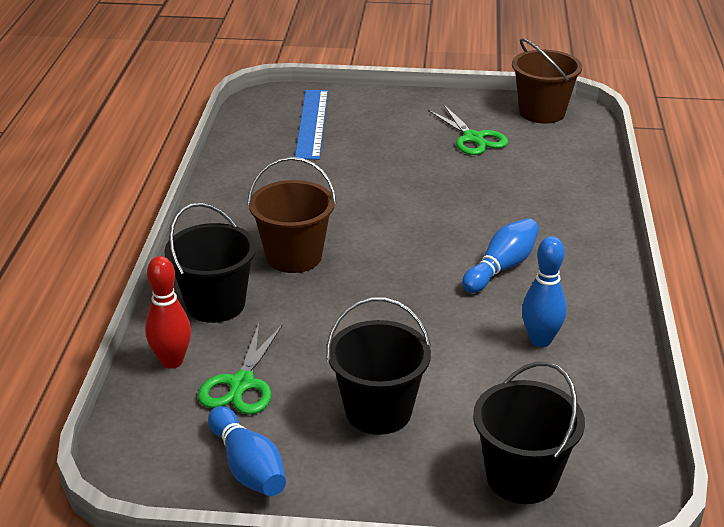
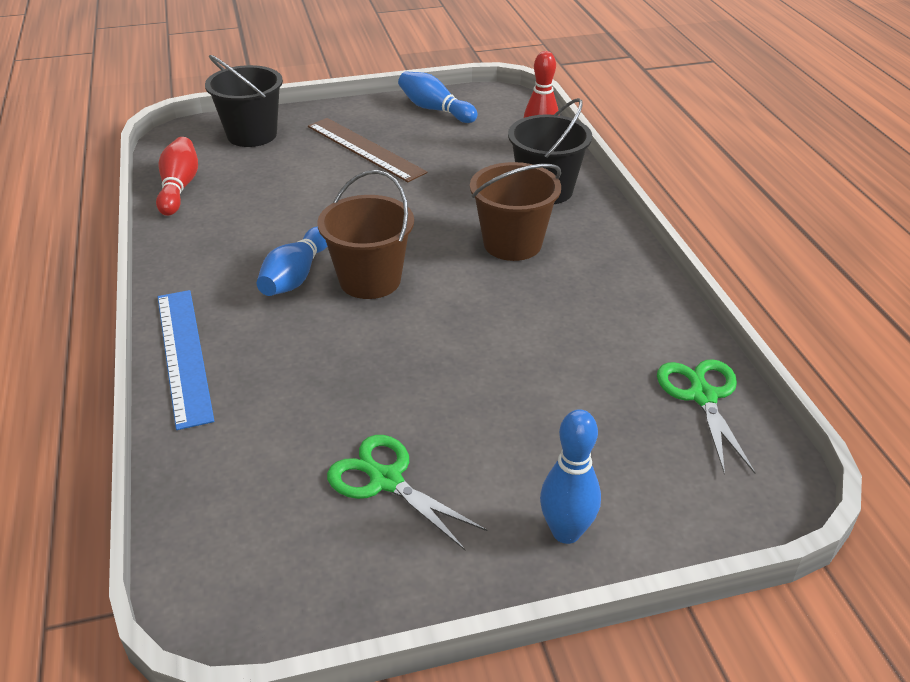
camera: 160 degrees right, 5 degrees up
green scissors [198,323,283,415] -> green scissors moved to [657,359,755,475]
blue ruler [295,90,328,160] -> blue ruler moved to [158,290,214,430]
black bucket [326,297,431,435] -> brown ruler [308,118,427,182]
brown bucket [512,38,582,124] -> brown bucket moved to [317,170,414,299]
blue bowling pin [522,236,567,347] -> blue bowling pin moved to [540,409,601,544]
none -> red bowling pin [156,137,198,216]

